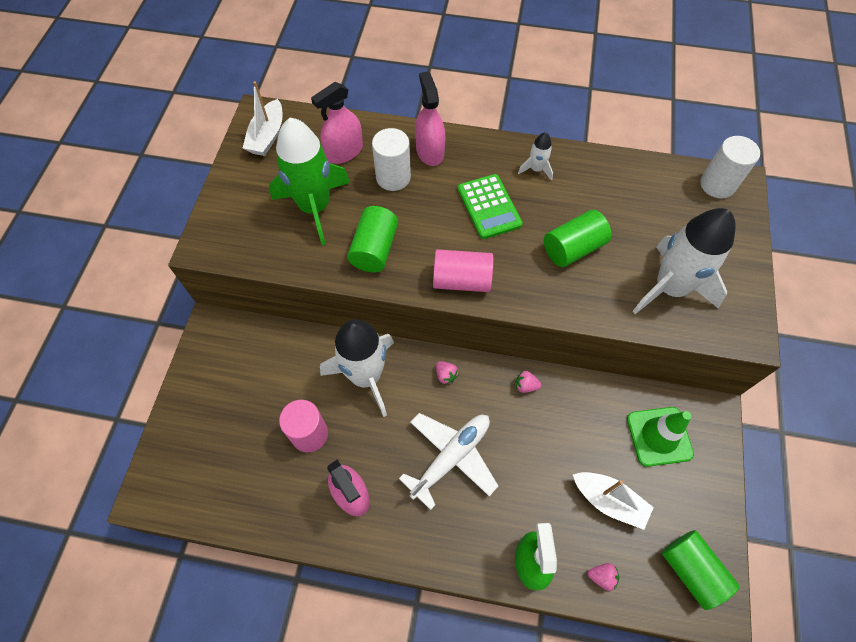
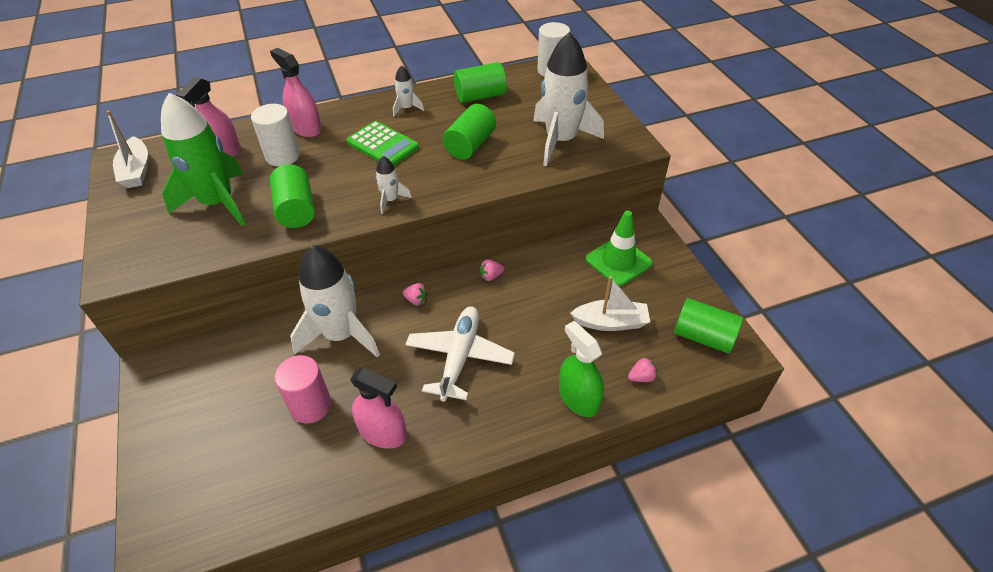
camera: 30 degrees left, 15 degrees down
pink cylinder [433,249,493,292] -> white rocket [375,156,412,214]
none -> green cylinder [454,62,507,103]

